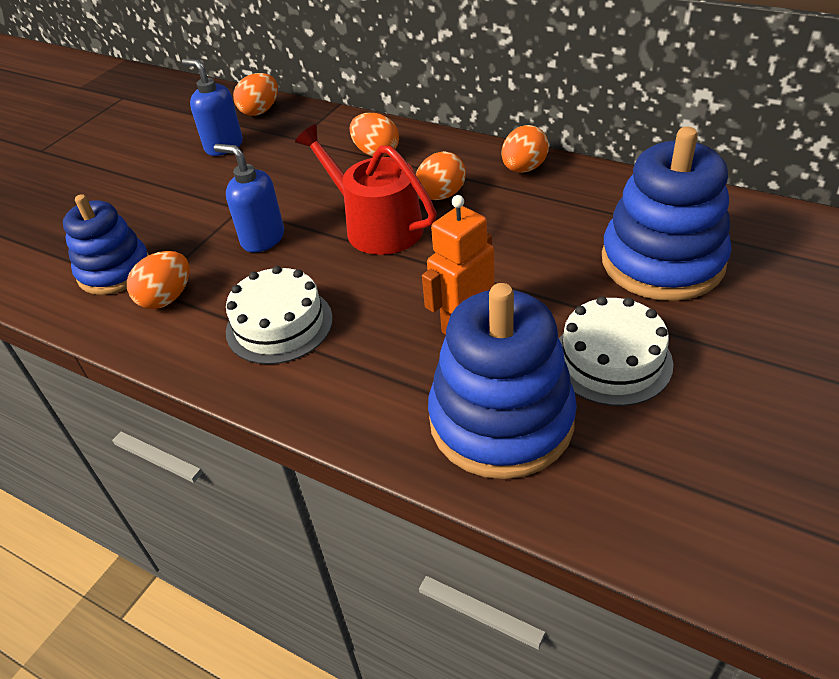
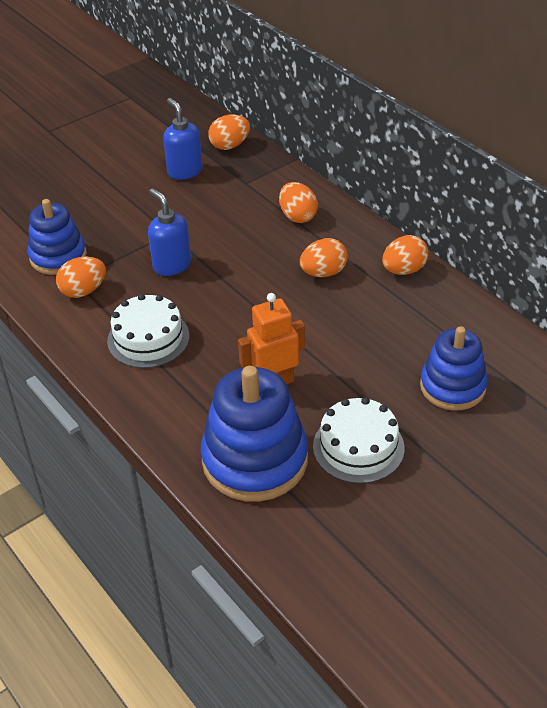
camera: 20 degrees right, 0 degrees up
red watering can [295,124,437,255] -> none
blue stacking toy [602,127,731,301] -> blue stacking toy [420,326,488,410], size x0.66

